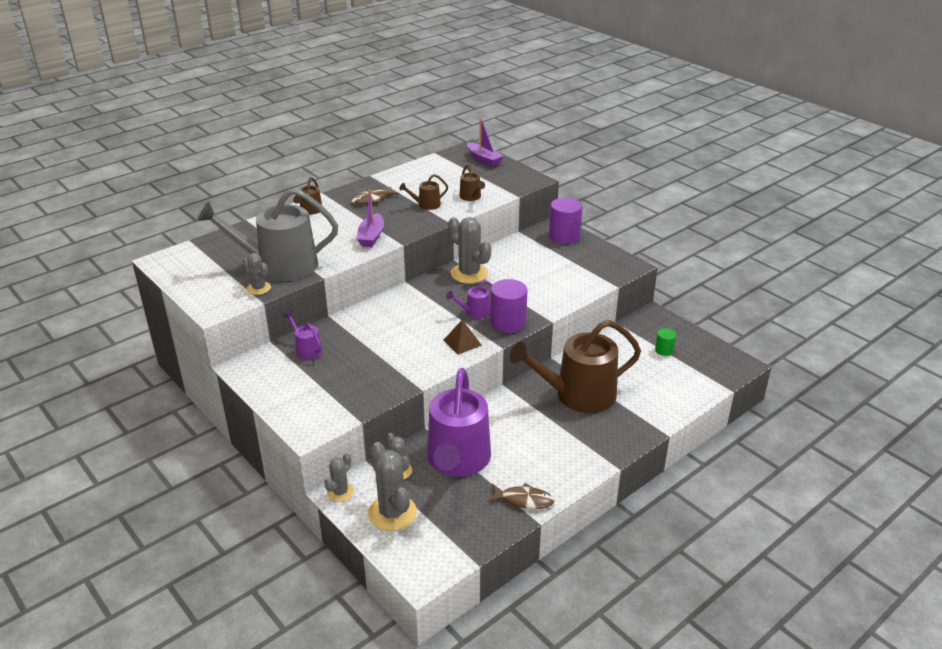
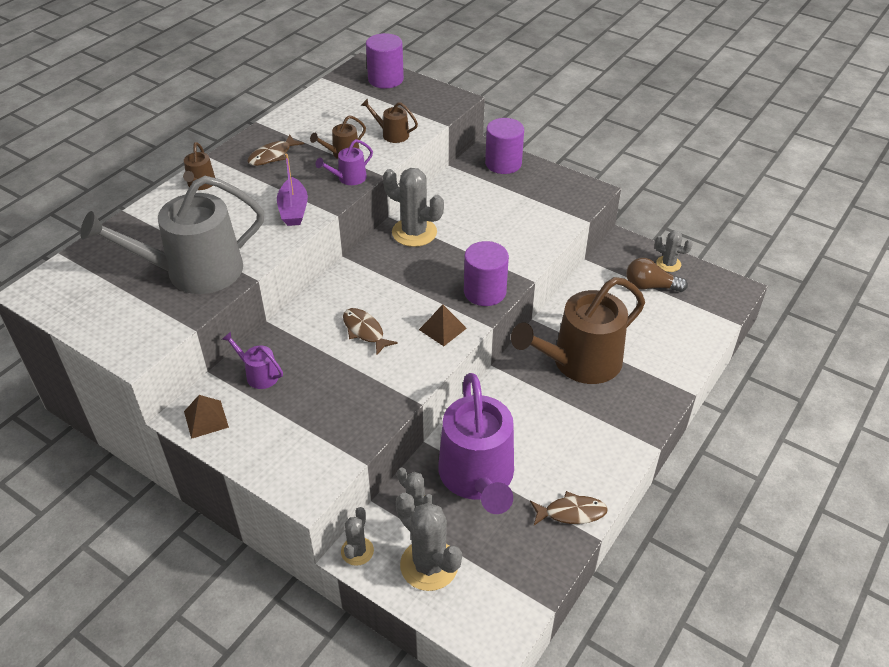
camera: 15 degrees left, 10 degrees up
grey cactus [243,253,271,295] -> grey cactus moved to [655,231,693,272]
purple watering can [446,280,493,319] -> purple watering can moved to [315,139,373,185]
brown watering can [459,164,485,201] -> brown watering can turned 150 degrees clockwise [361,99,418,143]
purple boat [467,118,504,167] -> purple cylinder [366,33,404,89]
green cylinder [655,328,676,356] -> brown light bulb [626,258,688,292]
none -> brown pyramid [184,395,229,439]
none -> brown fish [343,308,398,356]

